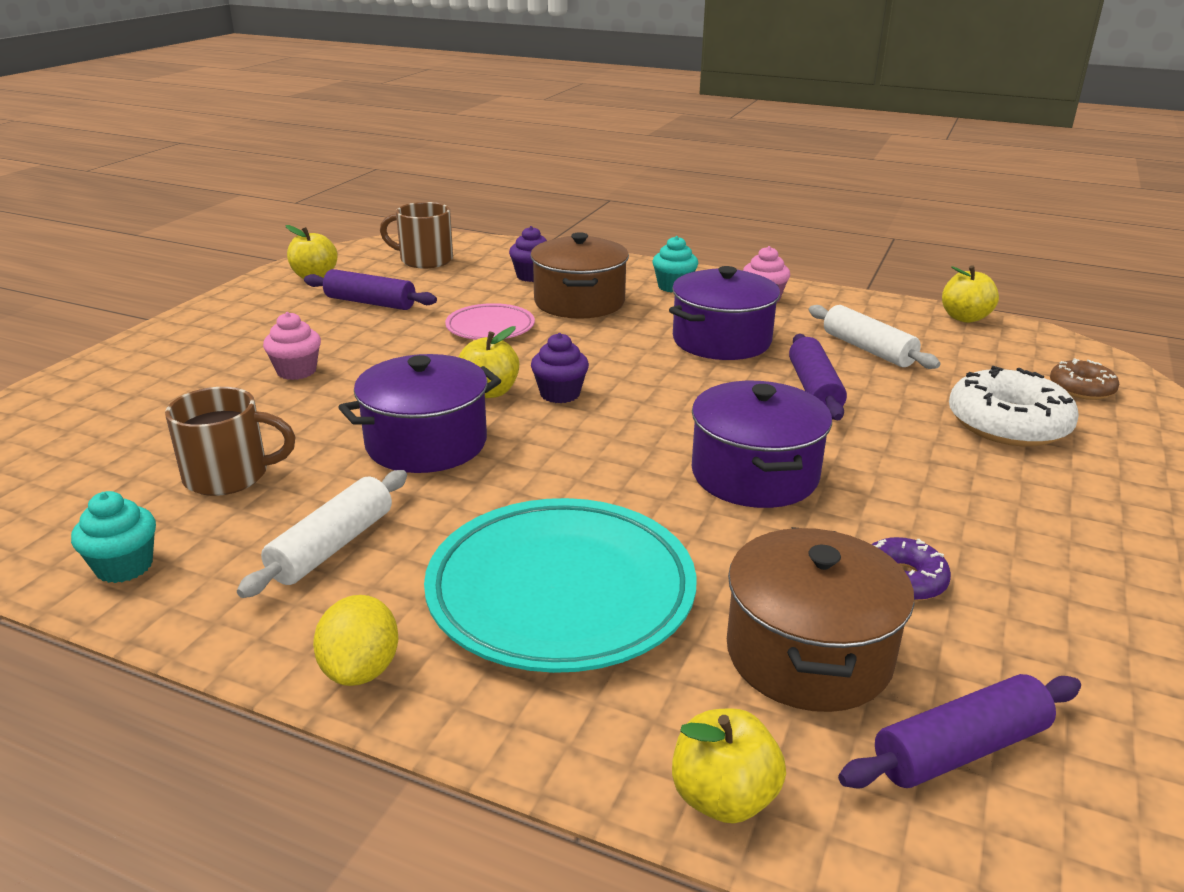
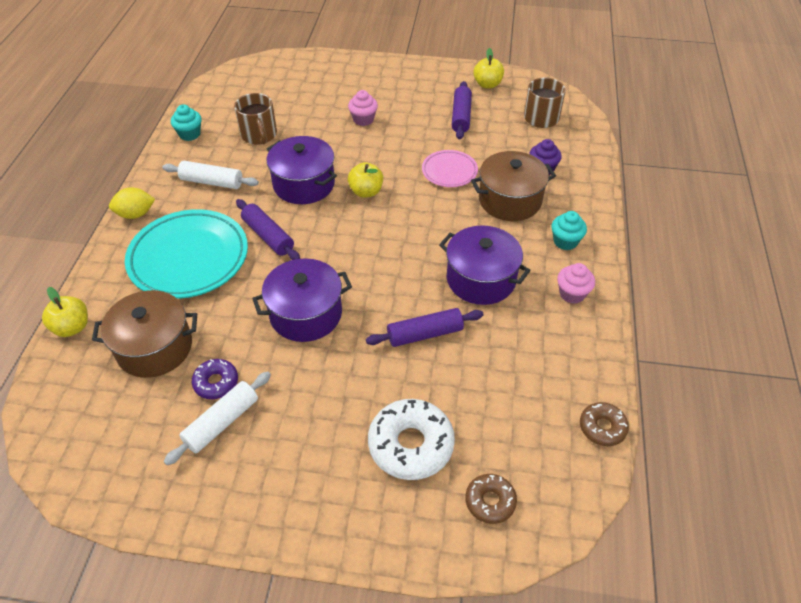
camera: 75 degrees right, 20 degrees up
purple cupcake [531,333,589,403] -> none
white rolling pin [809,305,940,369] -> white rolling pin moved to [164,371,271,465]
purple rolling pin [838,674,1081,789] -> purple rolling pin moved to [236,199,300,260]
yellow apple [942,265,999,323] -> brown donut [580,402,629,446]

